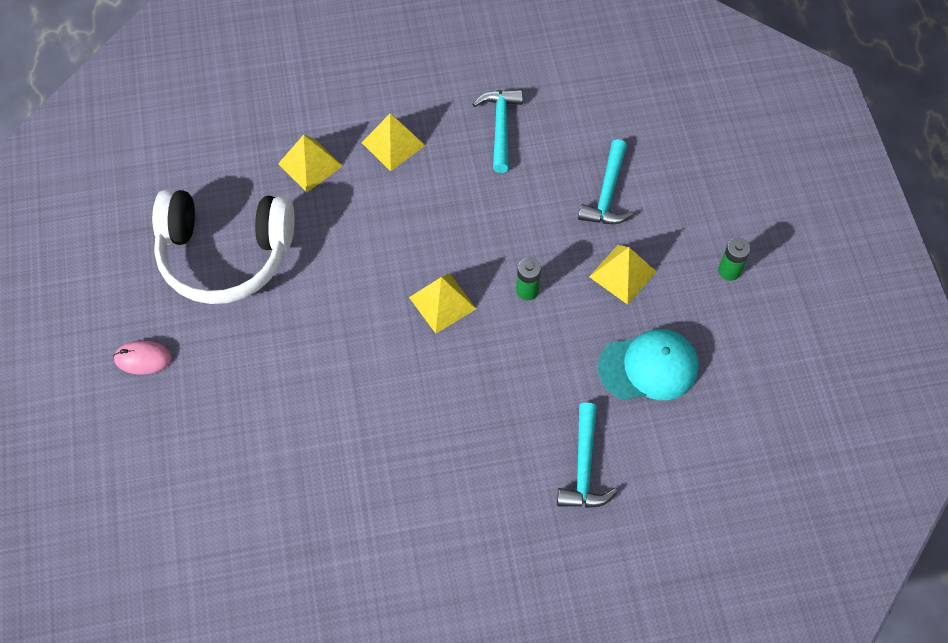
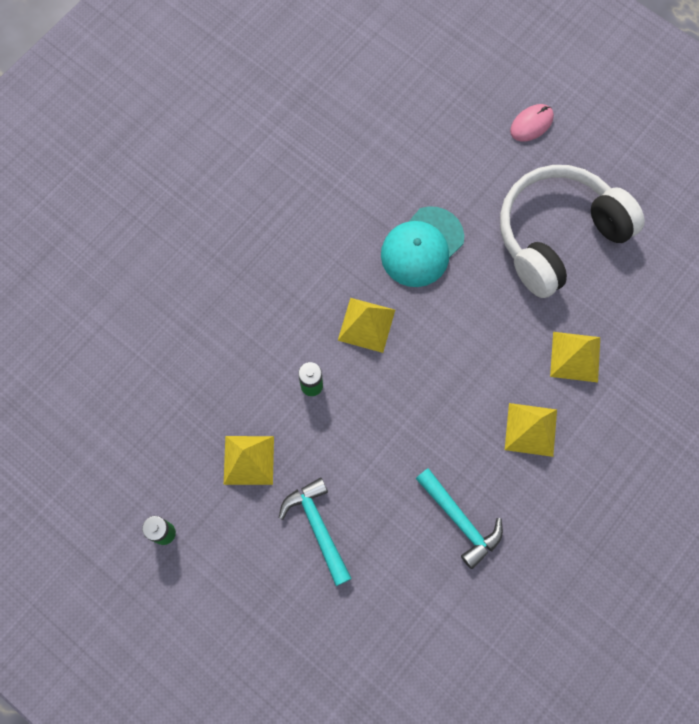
camera: 140 degrees right, 10 degrees up
turquoise hammer [557,402,617,508] -> none
turquoise cap [598,329,699,400] -> turquoise cap moved to [381,206,464,287]

